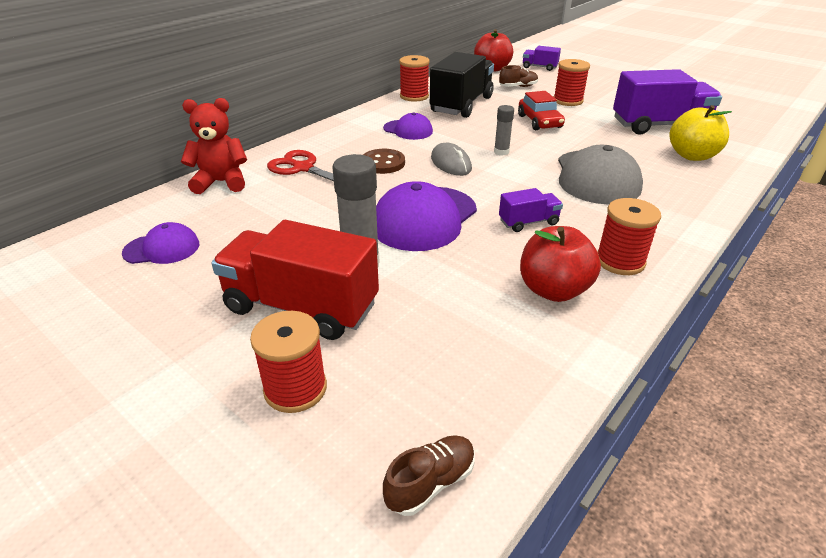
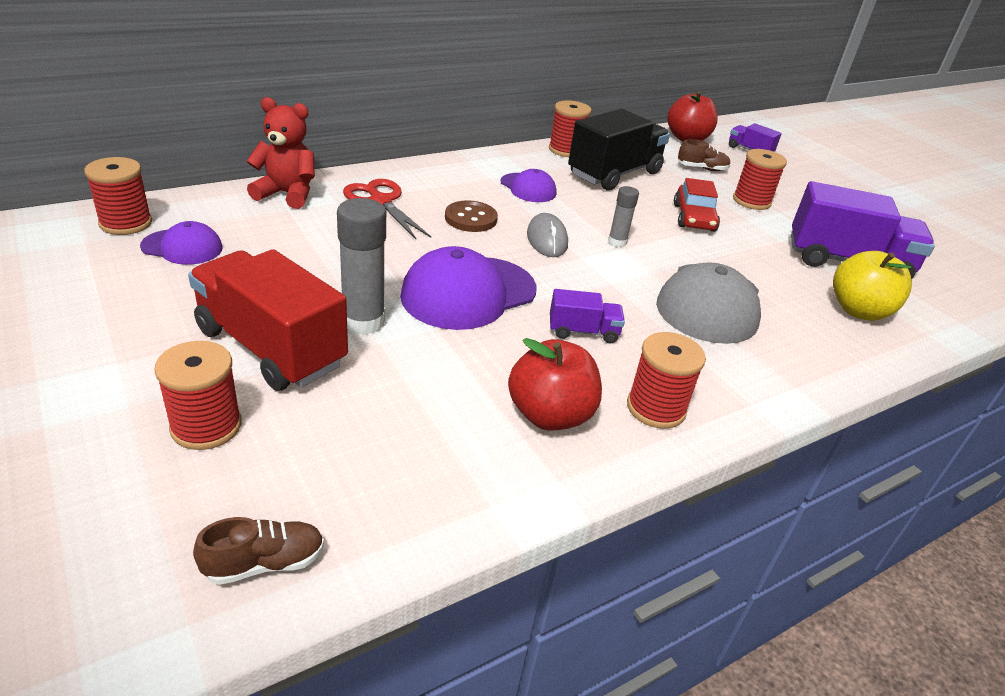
camera: 15 degrees right, 0 degrees up
none -> red spool [84,157,152,235]

